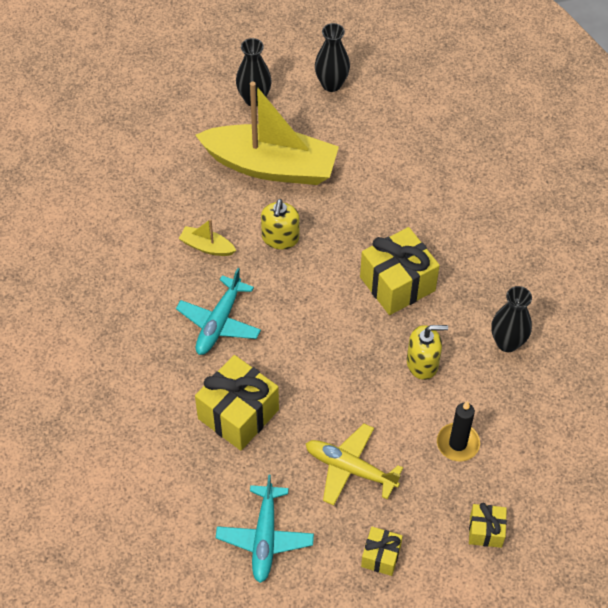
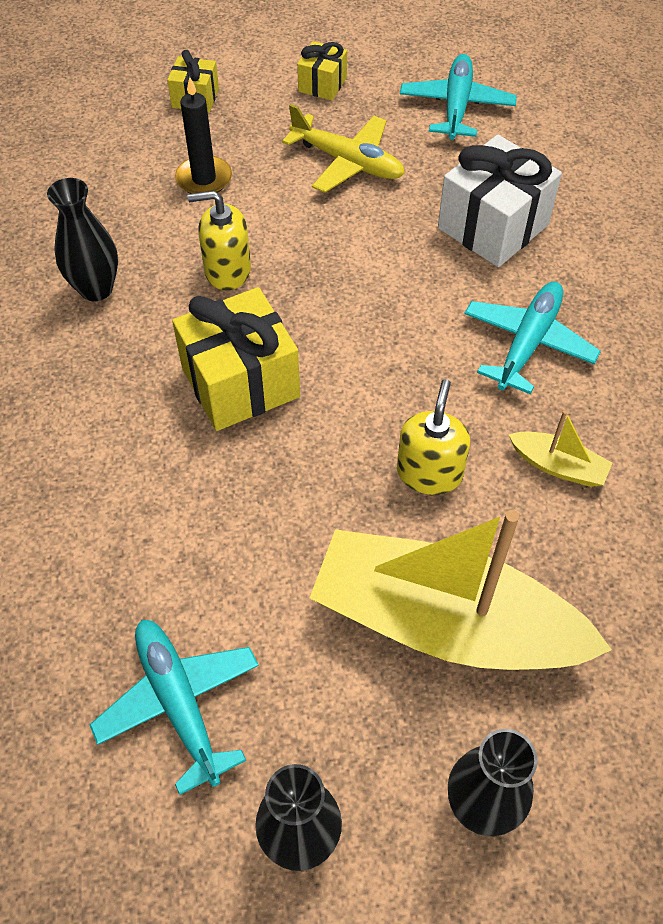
camera: 175 degrees left, 0 degrees up
yellow gift [195,355,279,451] -> white gift [438,135,562,267]
none -> turquoise plane [89,620,259,795]

